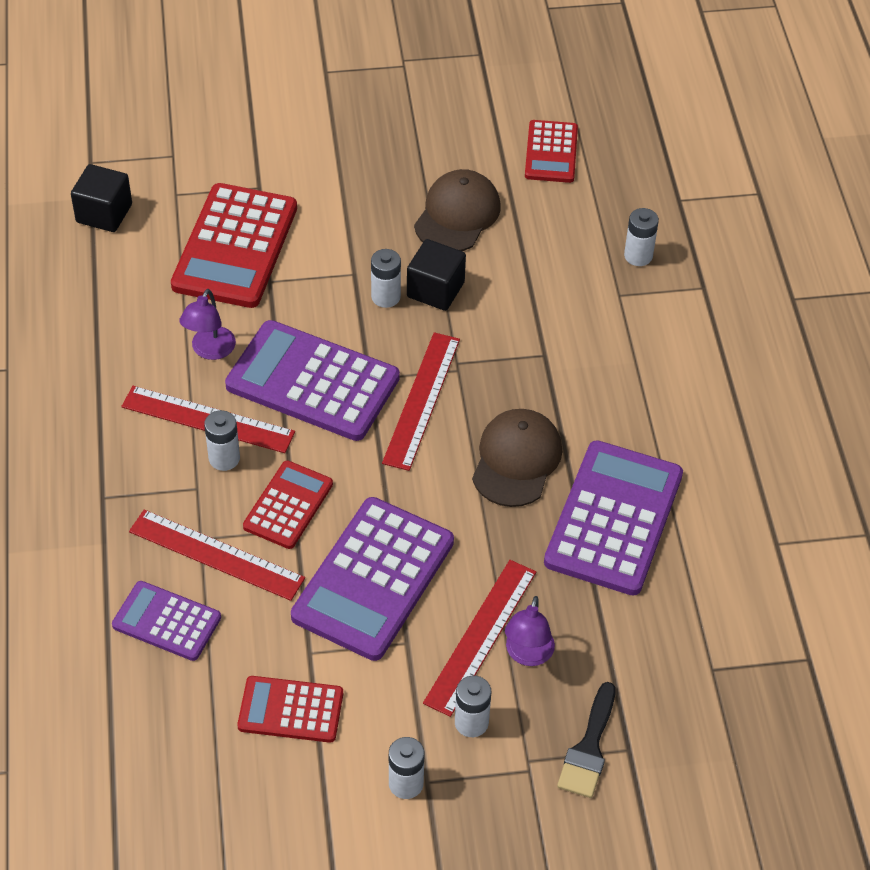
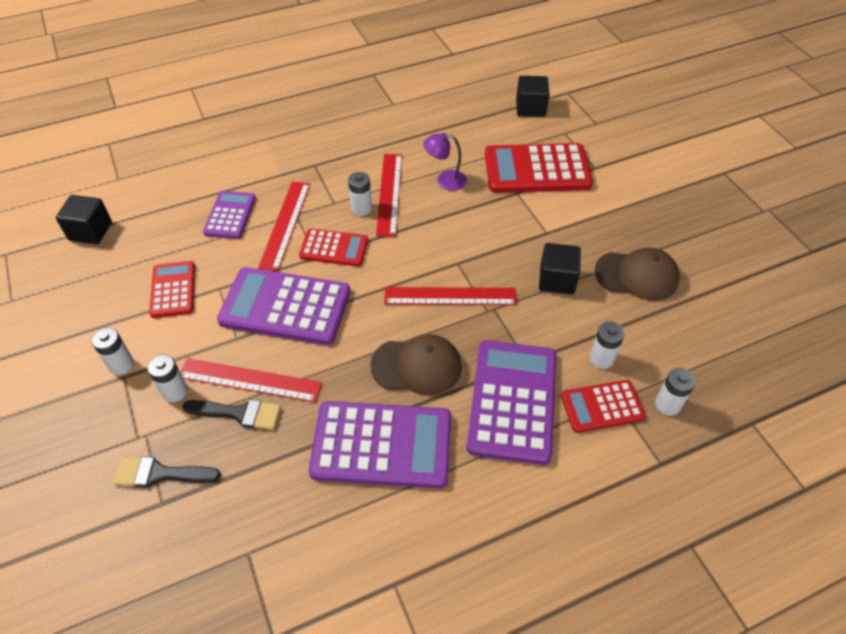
camera: 75 degrees right, 0 degrees up
purple calculator [225,320,400,441] -> purple calculator moved to [467,340,557,465]
white battery [371,249,401,308] -> white battery moved to [590,322,625,369]
purple lamp [505,596,555,666] -> black brush [182,400,281,430]
red calculator [525,120,578,183] -> red calculator moved to [561,380,646,433]
none -> black cube [56,195,112,244]

